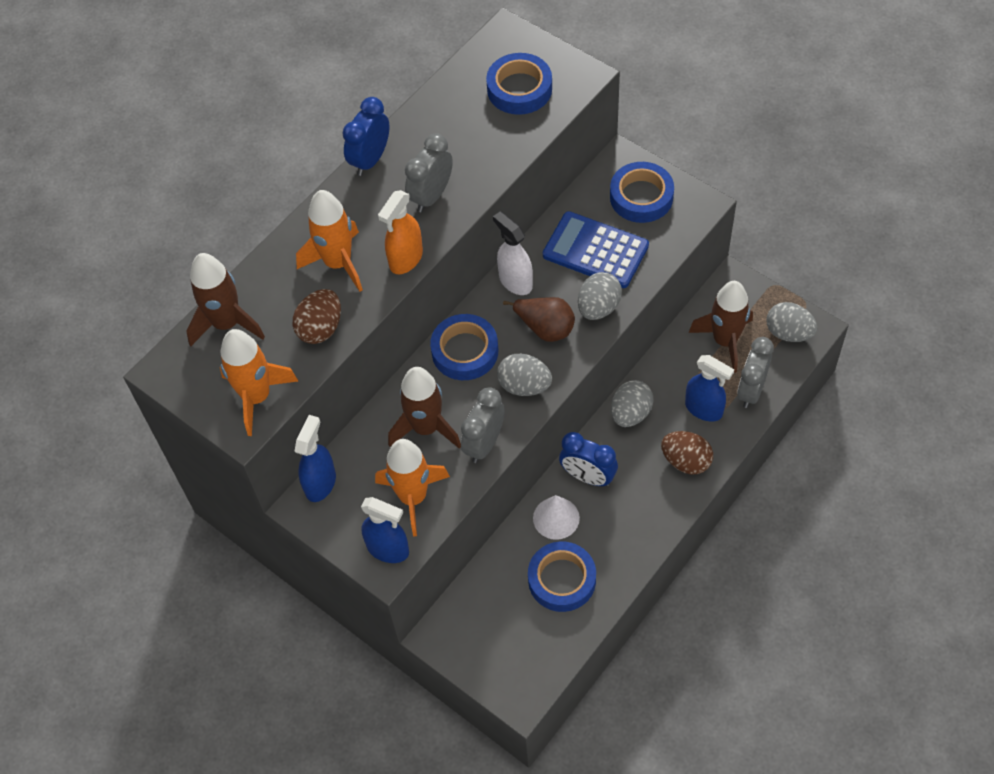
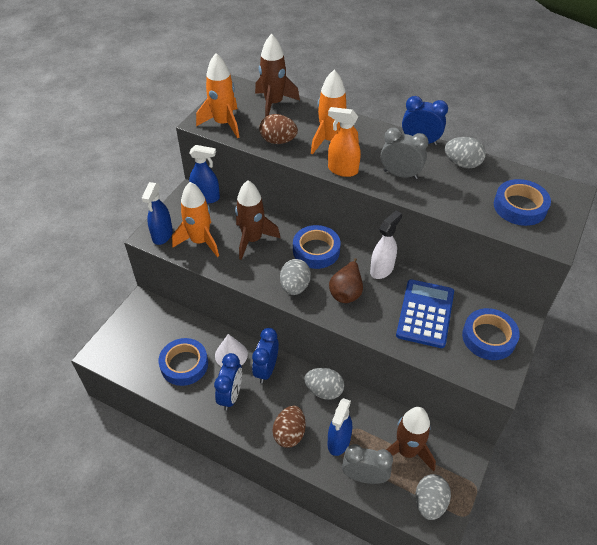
camera: 75 degrees right, 10 degrees down
grey clock [461,387,505,463] -> none
grey egg [578,272,622,320] -> grey egg moved to [445,137,486,168]
none -> blue clock [214,353,242,411]

